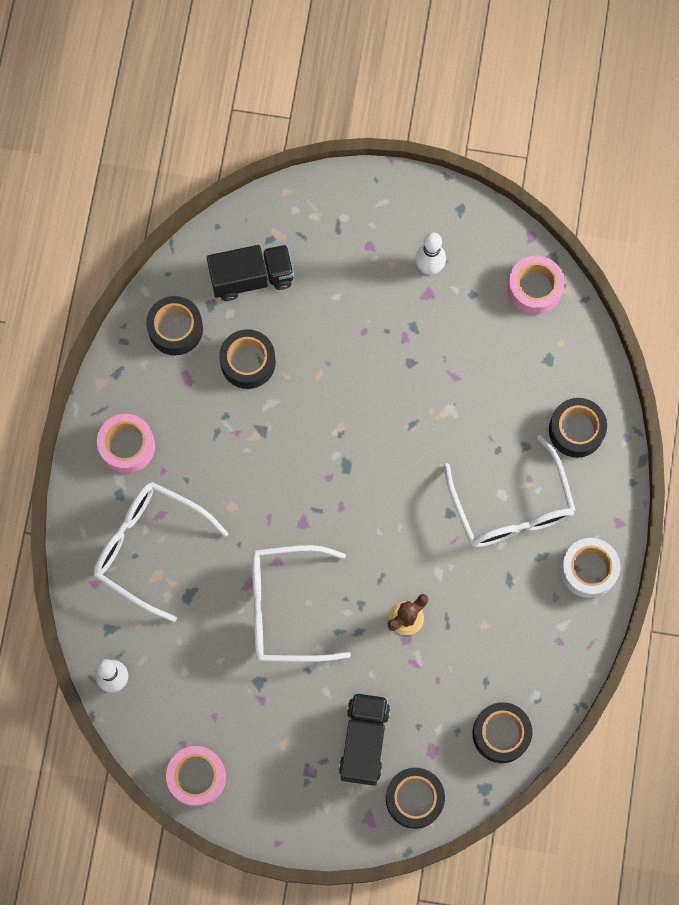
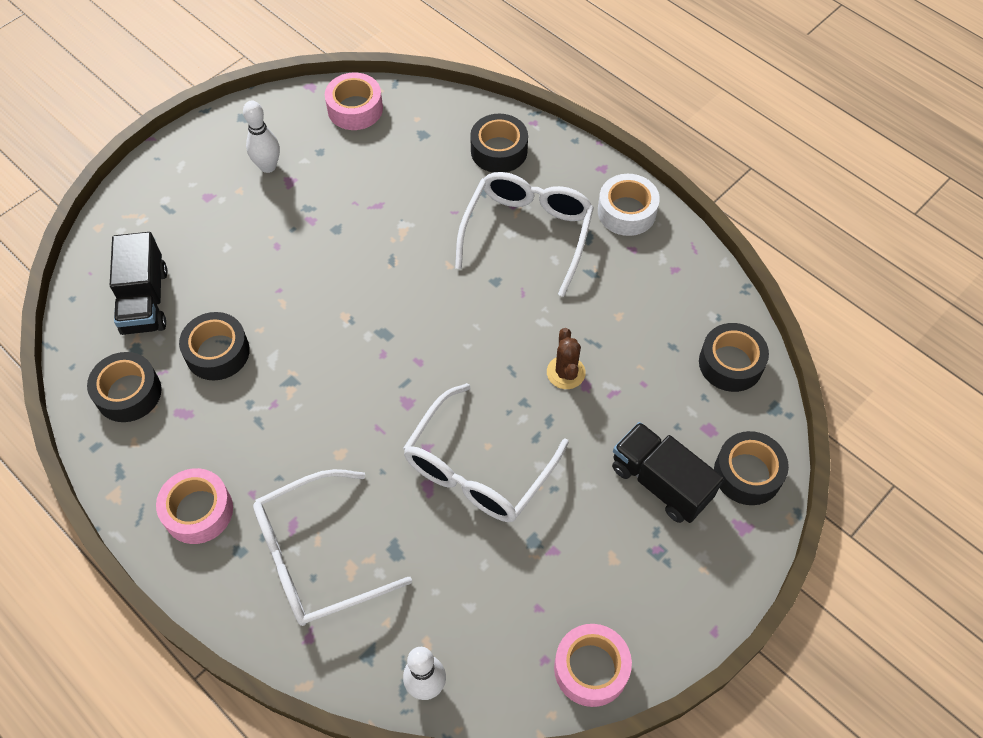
camera: 55 degrees left, 15 degrees down
black truck [207,245,294,301] -> black truck turned 150 degrees clockwise [110,232,167,335]
white glasses [444,435,576,547] -> white glasses turned 90 degrees counterclockwise [455,172,594,297]

